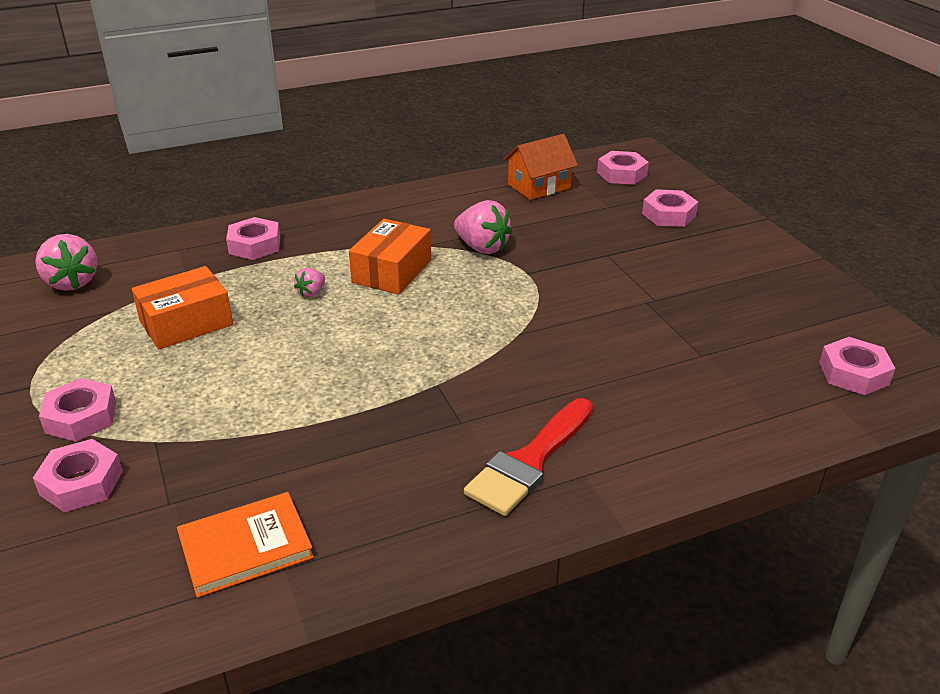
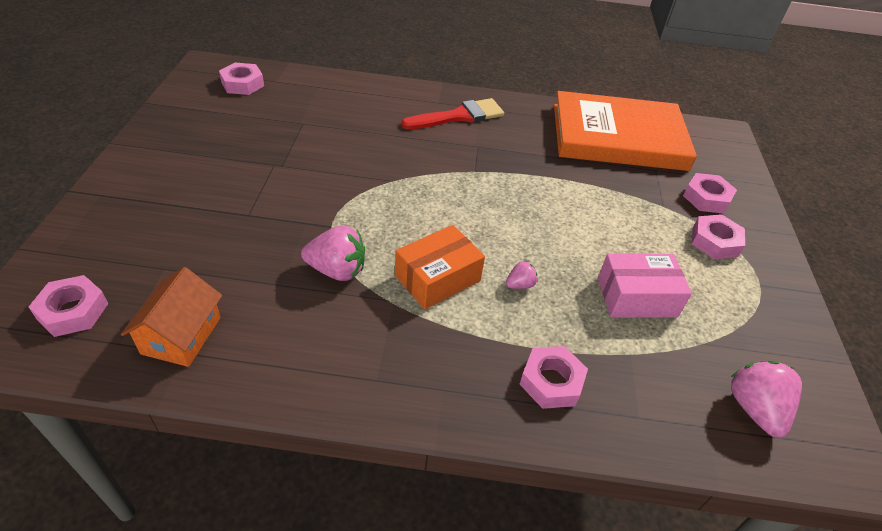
camera: 155 degrees left, 10 degrees up
orange box [132,266,233,349] -> pink box [598,253,692,318]
orange book [177,492,314,598] -> orange book [554,91,697,171], size x2.15
pink strawberry [454,200,512,254] -> pink strawberry turned 120 degrees clockwise [301,225,365,281]
orange house [503,134,578,200] -> orange house turned 75 degrees counterclockwise [121,267,222,367]
pink nut [642,189,698,227] -> none

